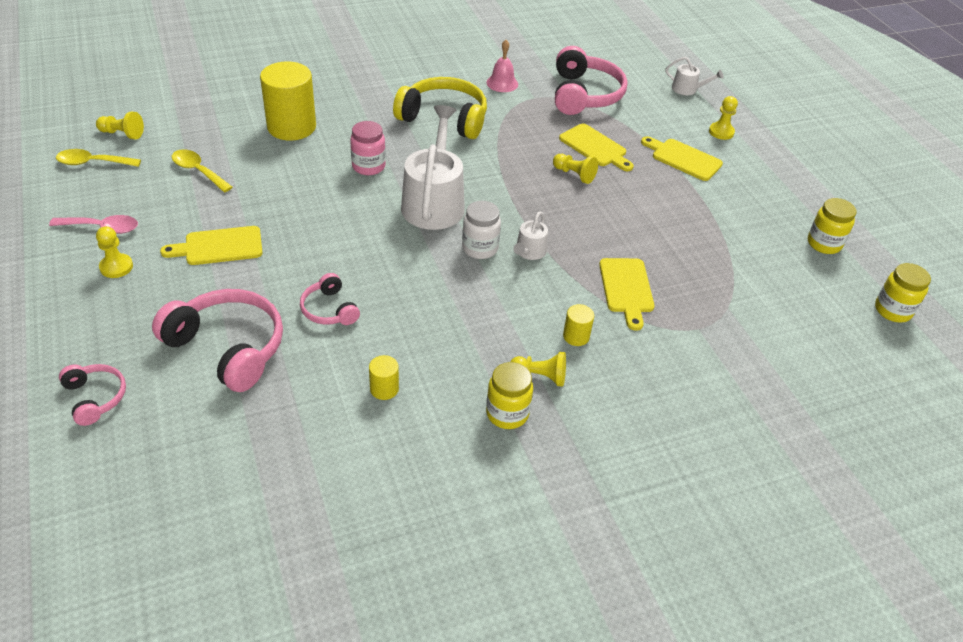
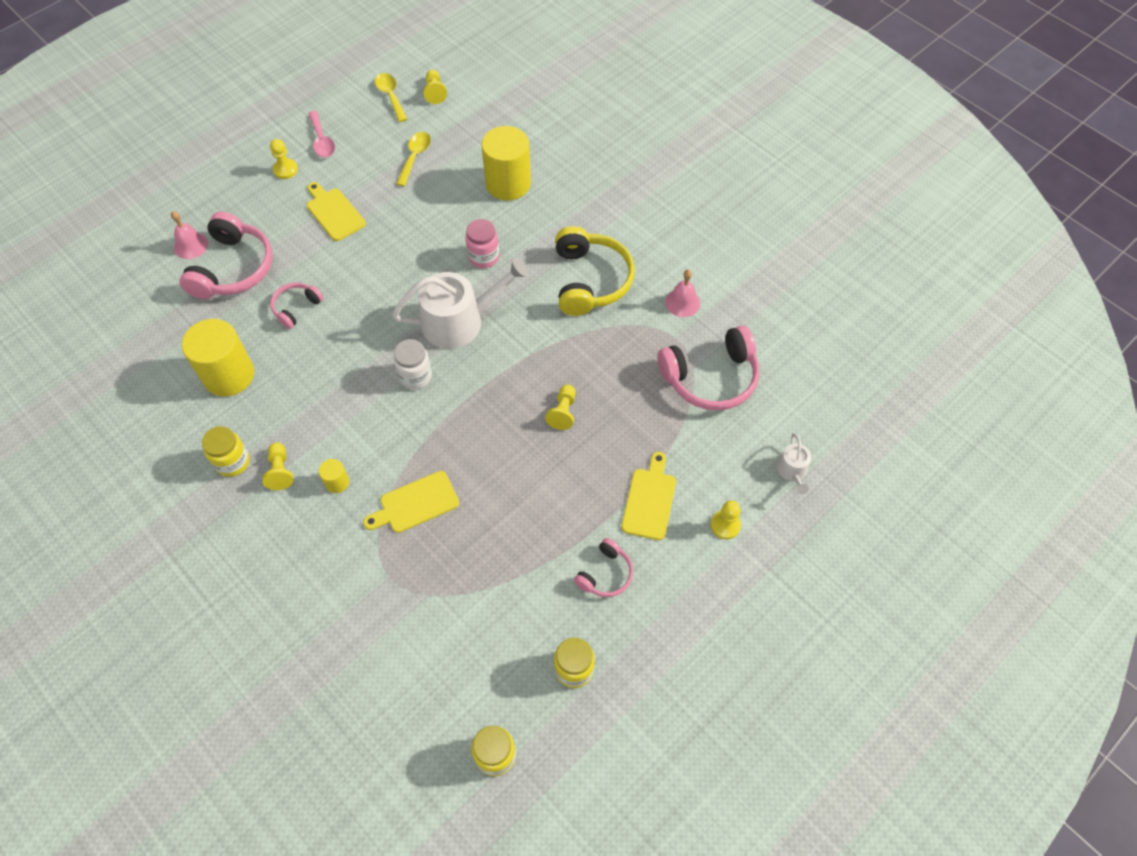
camera: 70 degrees right, 15 degrees up
pink headphones [59,364,126,426] -> pink headphones moved to [574,538,633,597]
yellow cylinder [369,355,399,400] -> yellow cylinder [182,319,254,397], size x2.25
white watering can [514,212,548,260] -> none
yellow cutting board [559,123,634,171] -> none
none -> pink bell [171,211,208,259]

